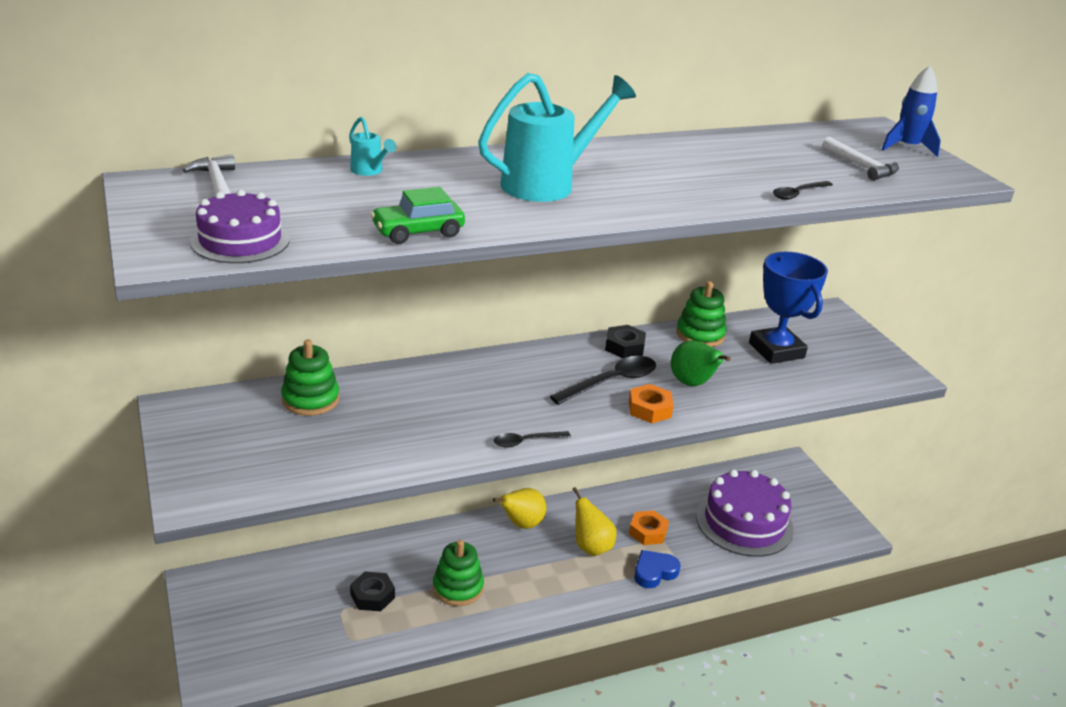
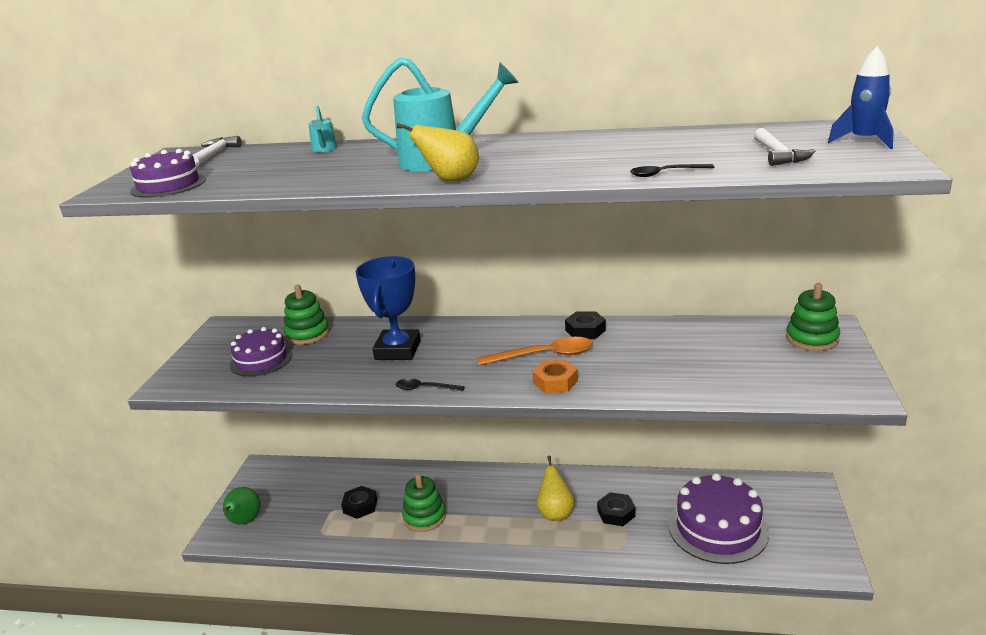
camera: 35 degrees right, 5 degrees down
green car [371,187,465,244] -> none
yellow pear [493,488,546,529] -> yellow pear moved to [397,123,479,181]
black spoon [550,356,656,405] -> orange spoon [478,337,593,365]
orange nut [629,510,669,545] -> black nut [597,492,635,526]
blue heart [634,550,681,588] -> none
green pear [671,340,731,386] -> green pear moved to [223,487,260,525]
green stacking toy [676,281,727,347] -> green stacking toy moved to [786,283,840,351]
blue trophy [749,252,828,364] -> blue trophy moved to [356,256,421,360]
none -> purple cake [230,327,293,377]

